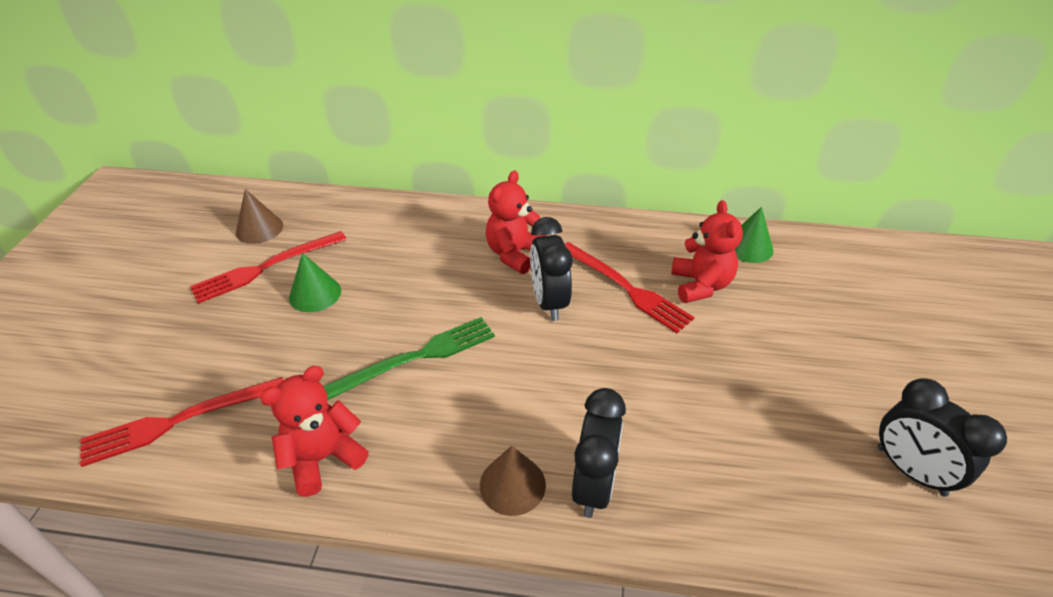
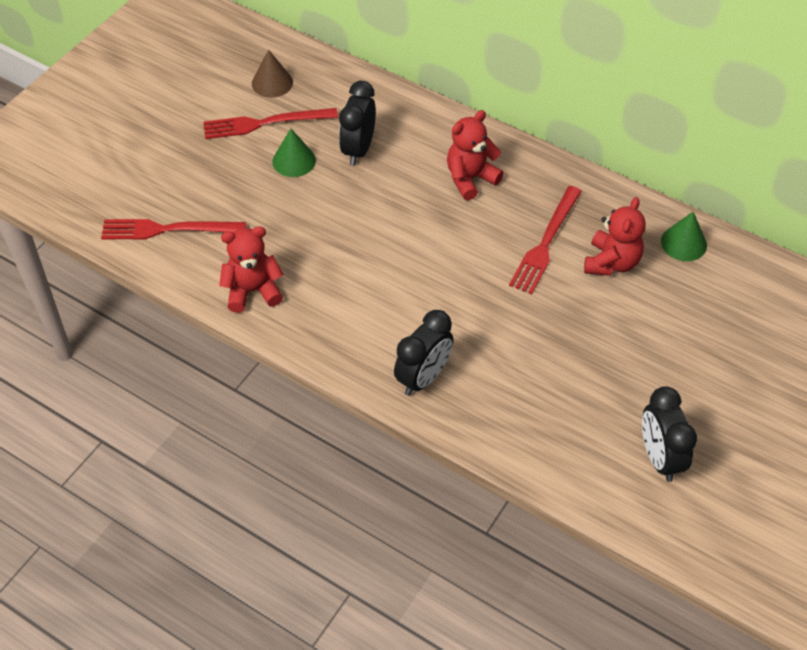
camera: 25 degrees right, 10 degrees up
green fork [323,317,495,400] -> none
brown cone [480,446,546,516] -> none
black clock [530,217,572,321] -> black clock moved to [339,81,376,166]
red fork [565,242,695,333] -> red fork turned 45 degrees clockwise [509,186,582,294]

